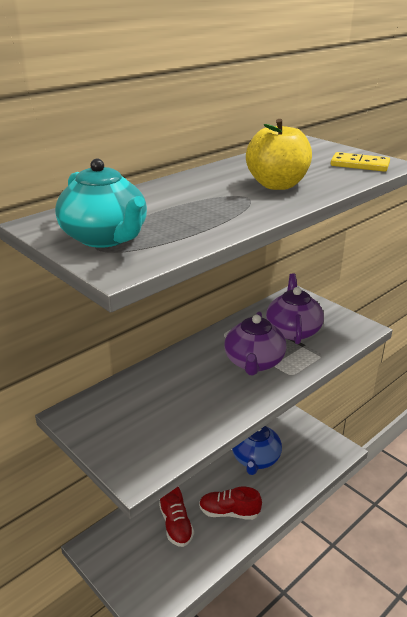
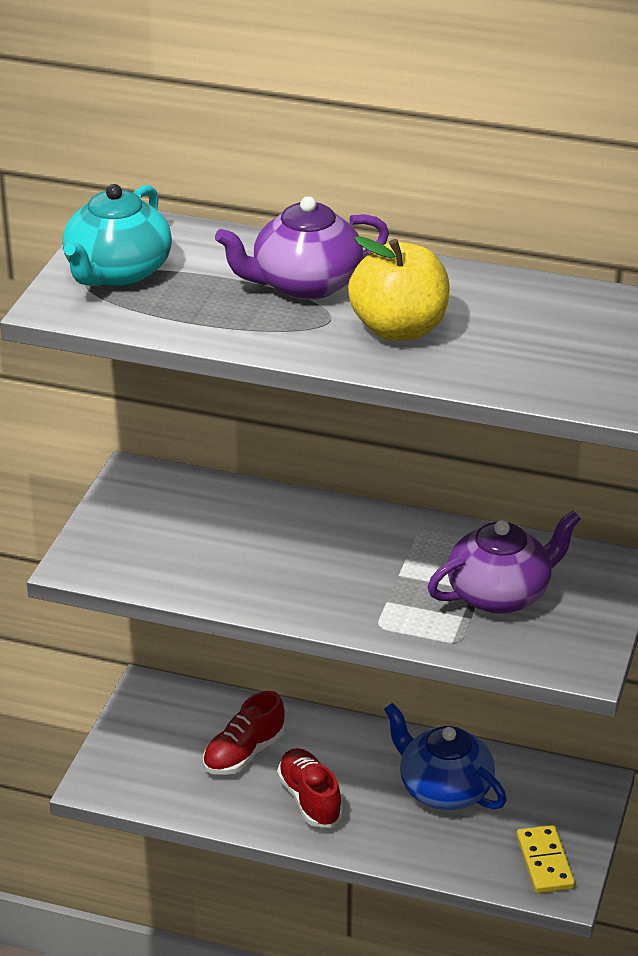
camera: 60 degrees right, 5 degrees up
purple teapot [224,311,286,375] -> purple teapot moved to [215,196,389,300]
blue teapot [232,426,282,475] -> blue teapot turned 60 degrees clockwise [384,703,507,810]
yellow domino [331,152,390,172] -> yellow domino moved to [516,825,575,893]

